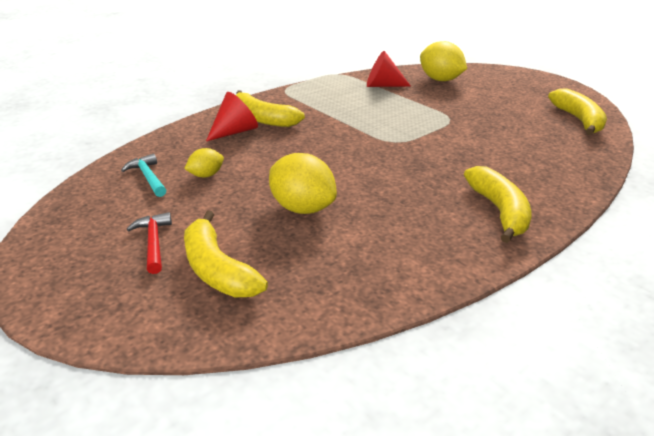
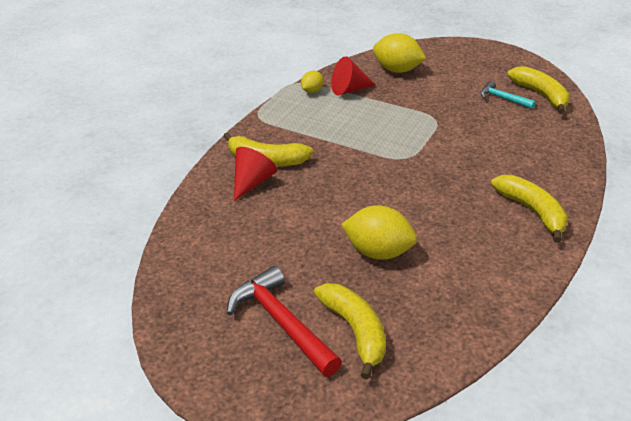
camera: 20 degrees left, 5 degrees up
turquoise hammer [121,154,166,197] -> turquoise hammer moved to [480,81,536,109]
red hammer [127,212,172,274] -> red hammer [227,266,342,377], size x1.80
yellow lemon [184,148,224,177] -> yellow lemon moved to [301,71,324,93]
yellow banana [184,211,268,297] -> yellow banana turned 150 degrees counterclockwise [314,283,386,380]

